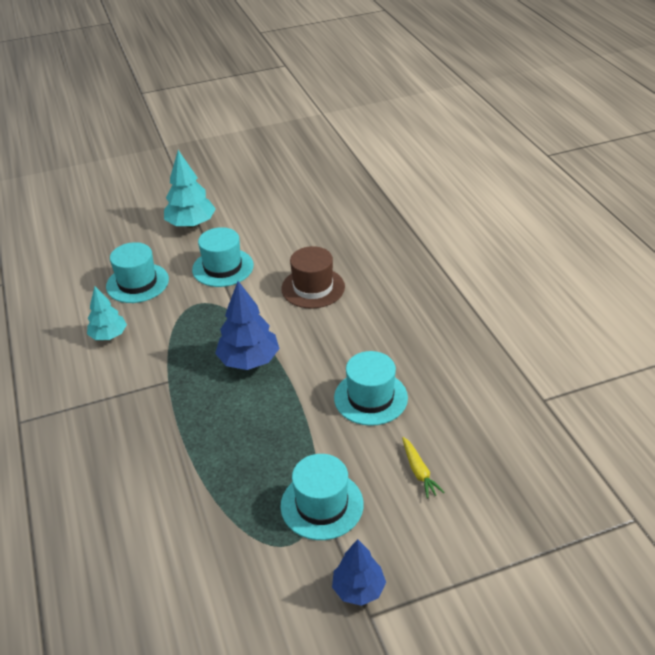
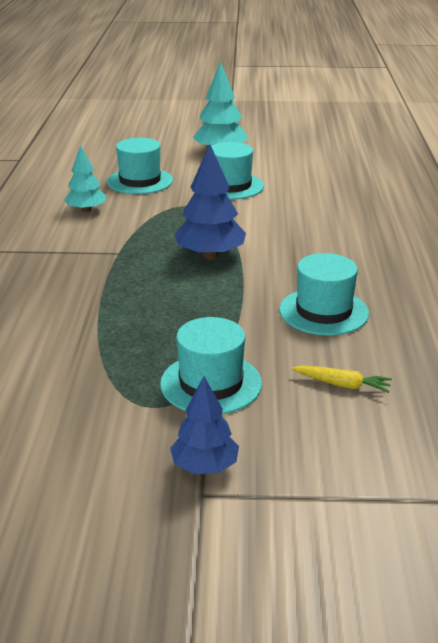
camera: 20 degrees right, 10 degrees down
brown hat [281,246,345,309] -> none
yellow carrot [402,437,444,499] -> yellow carrot turned 75 degrees counterclockwise [291,366,392,393]

